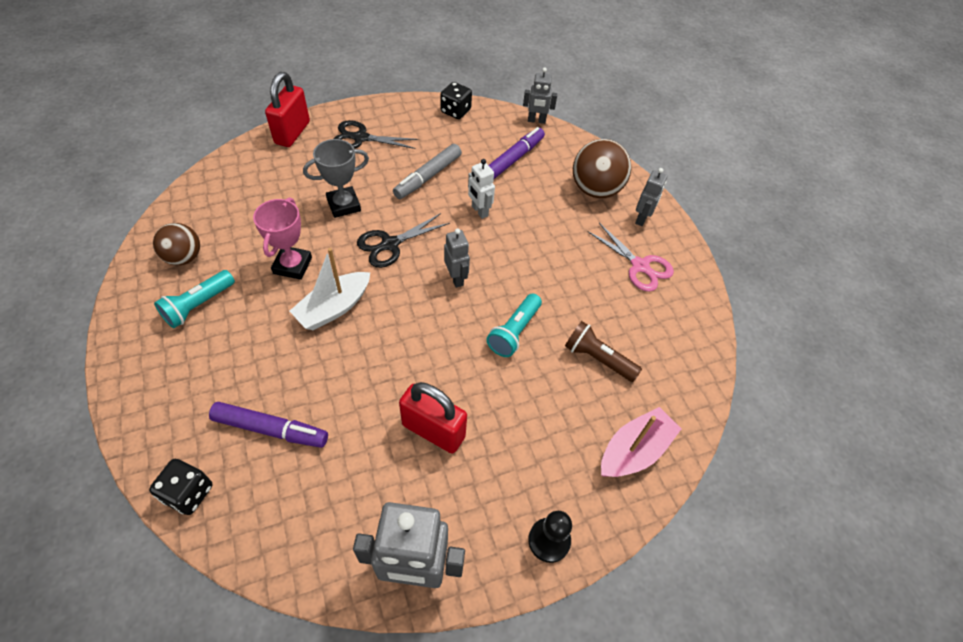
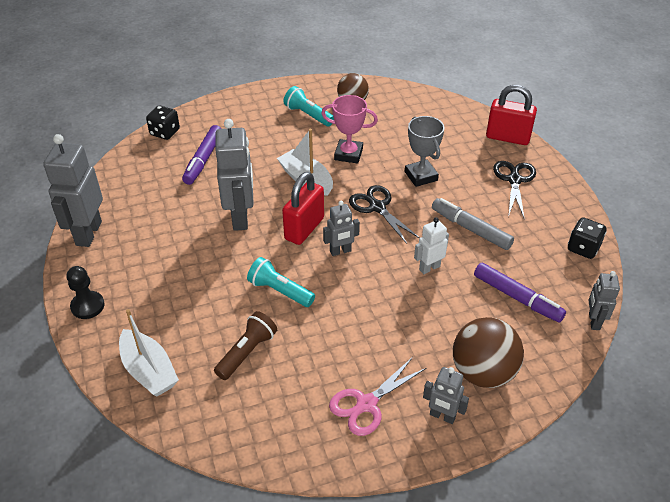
camera: 95 degrees right, 10 degrees down
red padlock [399,382,467,454] -> red padlock moved to [282,172,324,245]
pink boat [601,407,681,477] -> white boat [119,309,179,397]
none -> grey robot [215,119,254,231]

